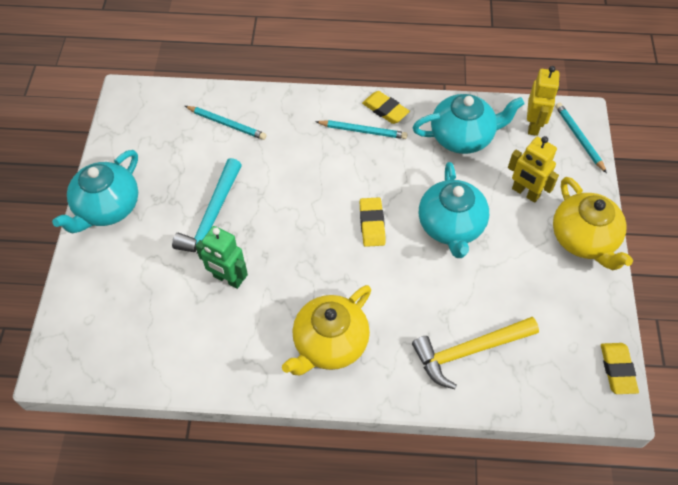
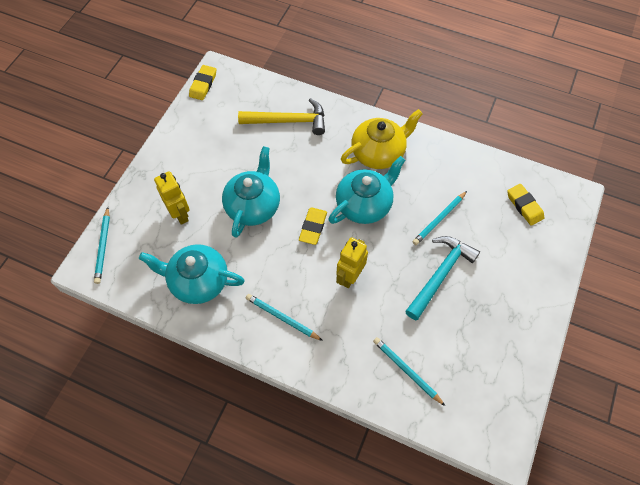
camera: 160 degrees left, 5 degrees up
turquoise teapot [52,150,138,233] -> turquoise teapot moved to [329,156,405,224]
green robot [196,226,248,289] -> turquoise pencil [412,191,467,245]
yellow eraser [362,91,410,124] -> yellow eraser moved to [507,184,544,226]
yellow robot [527,66,560,136] -> yellow robot moved to [336,237,368,288]
yellow teapot [553,177,633,270] -> none

